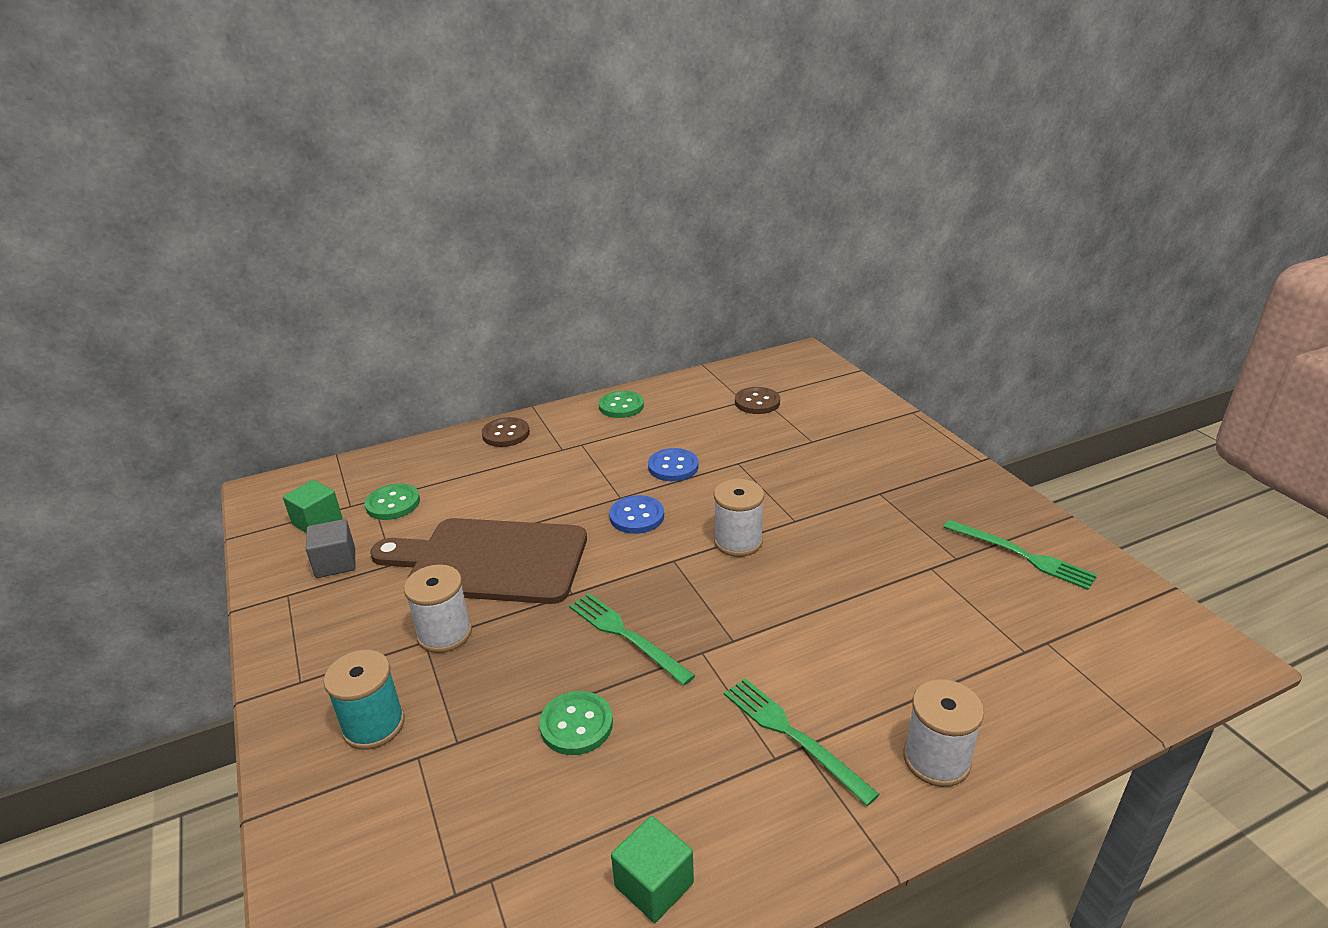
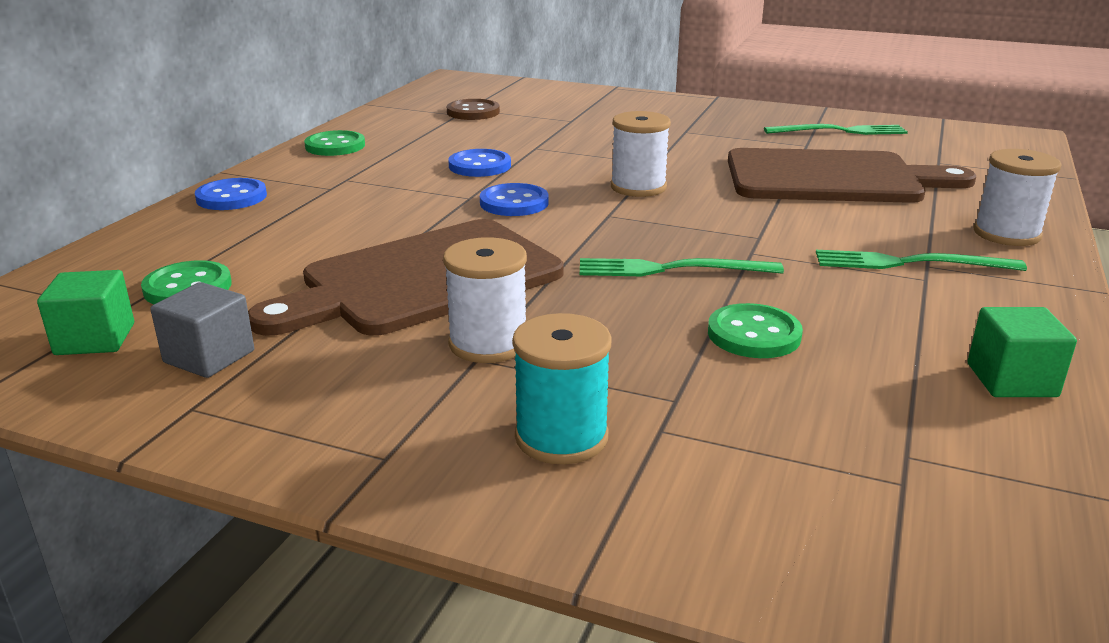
camera: 45 degrees left, 5 degrees down
brown button [482,417,530,447] -> blue button [195,178,267,210]
none -> brown cutting board [728,148,976,203]

